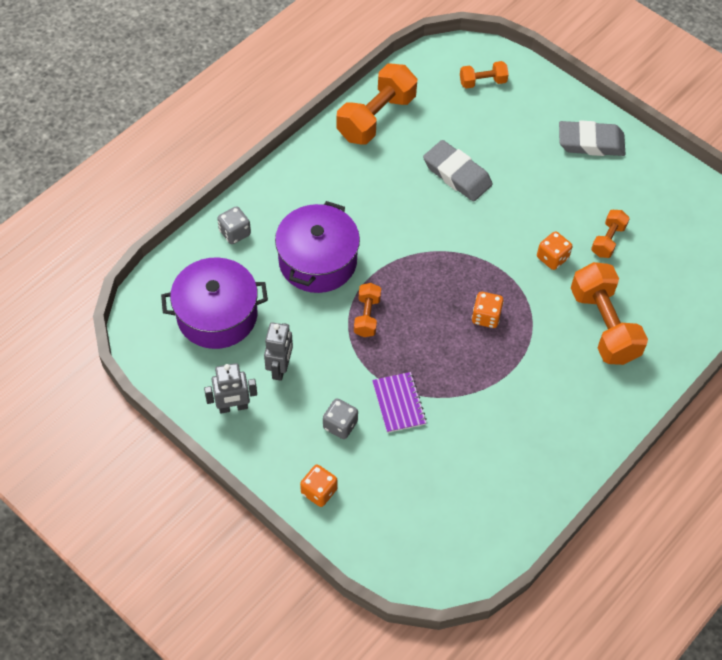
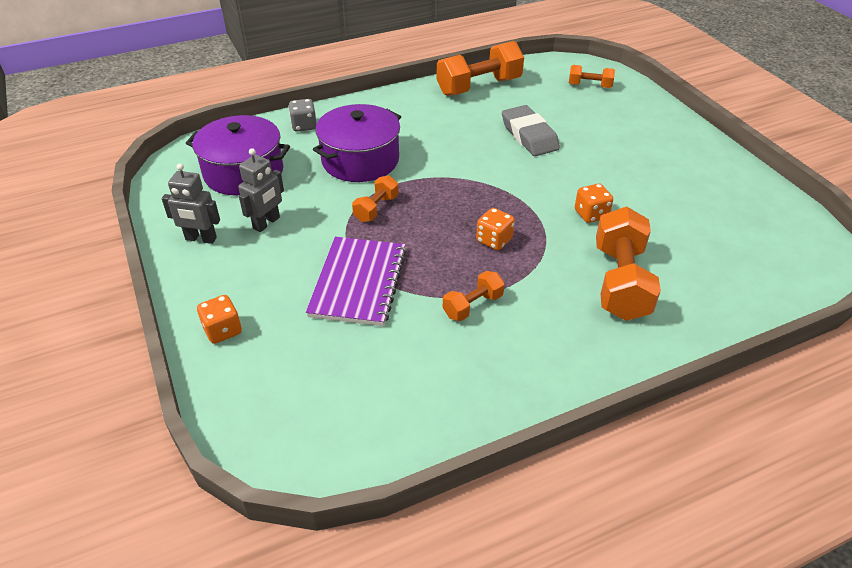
camera: 25 degrees right, 15 degrees down
grey dice [323,399,358,439] -> none
purple notebook [372,372,427,433] -> purple notebook [306,237,407,326], size x1.67
grey eraser [559,120,625,156] -> none
orange dumbbell [591,210,630,258] -> orange dumbbell moved to [443,271,505,321]

